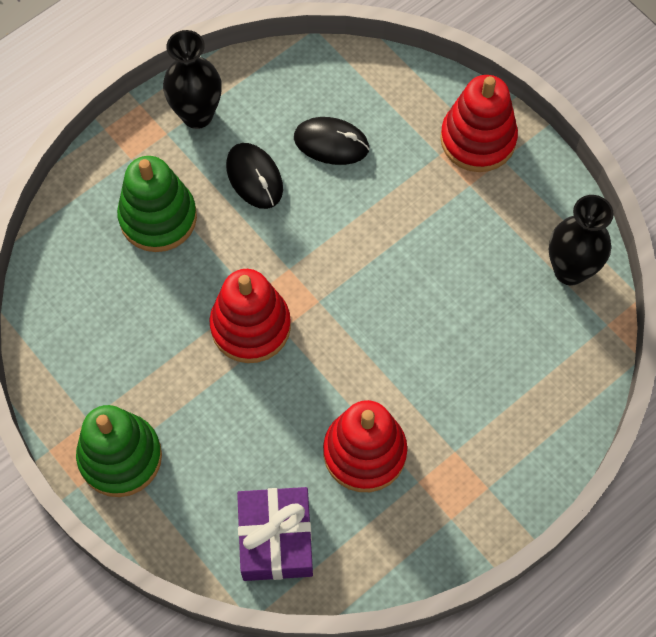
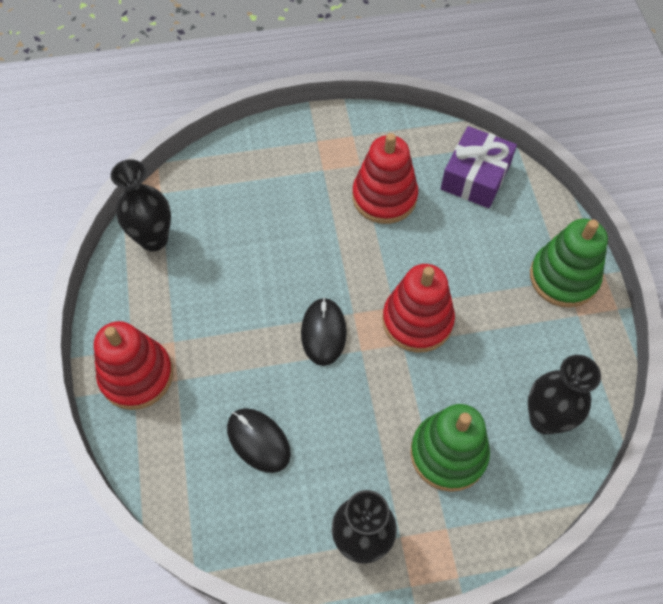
camera: 150 degrees left, 5 degrees down
black mouse [226,143,283,209] -> black mouse moved to [301,298,347,366]
none -> black vase [528,355,601,434]

